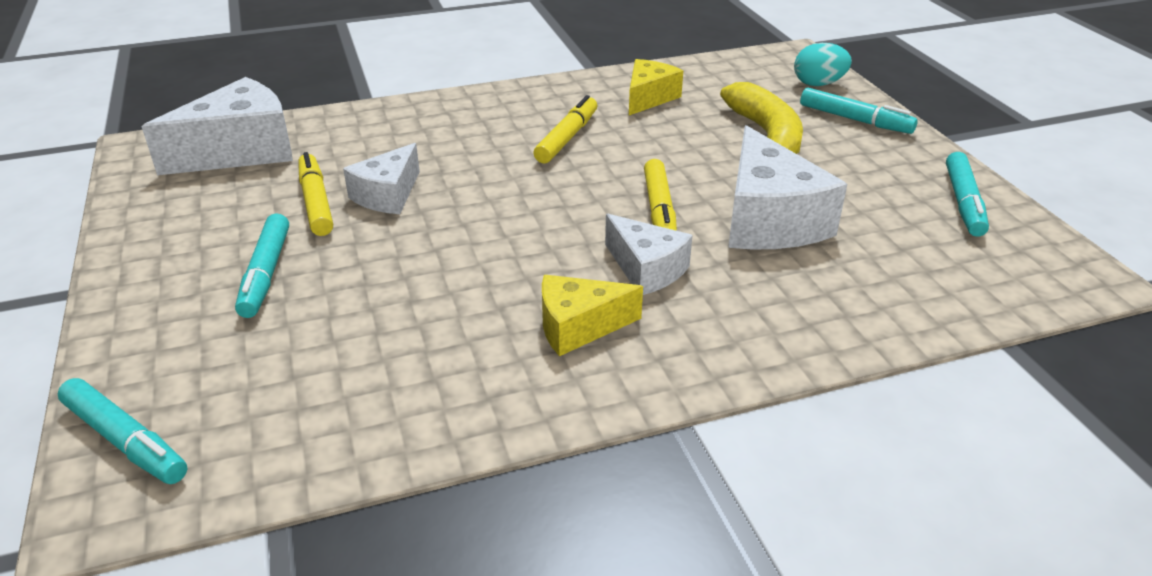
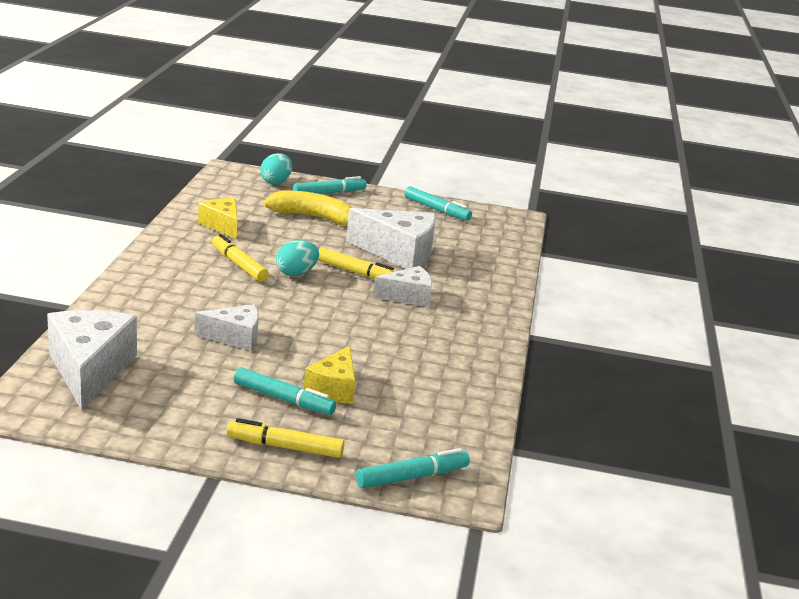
camera: 65 degrees left, 10 degrees down
yellow marker [298,152,333,236] -> yellow marker moved to [227,418,345,458]
white cheese [343,143,420,214] -> white cheese turned 60 degrees counterclockwise [194,304,259,351]
yellow cheese [542,275,643,356] -> yellow cheese moved to [304,346,355,404]
none -> turquoise egg [276,240,319,276]

